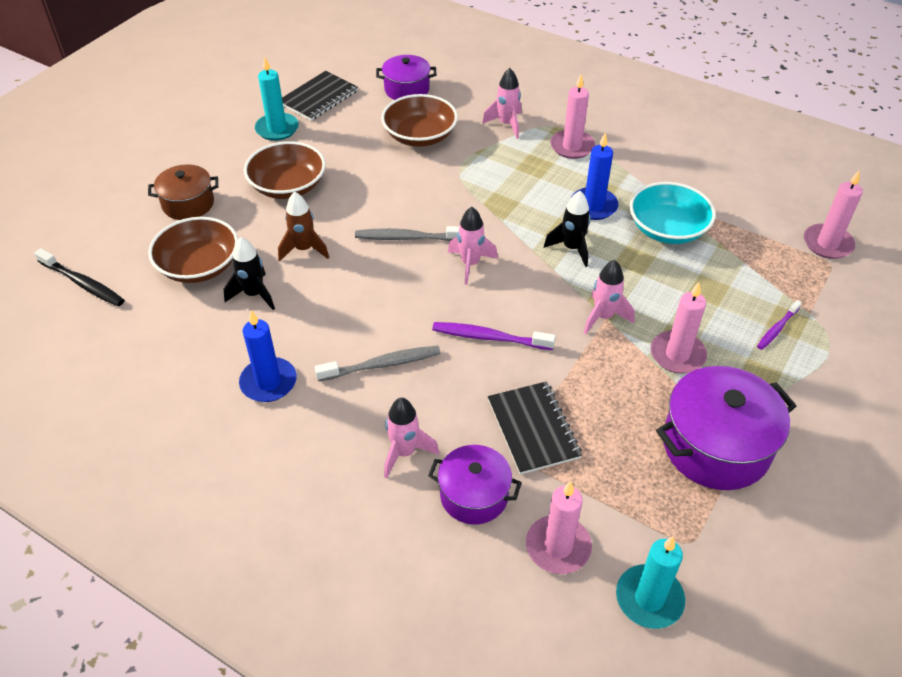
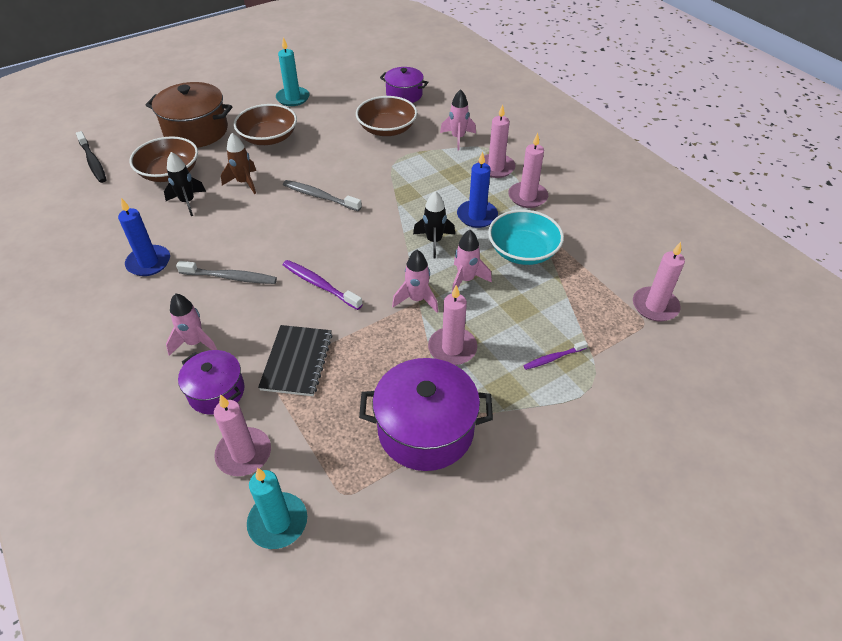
camera: 25 degrees right, 0 degrees up
brown pot [148,164,218,220] -> brown pot [146,82,232,148], size x1.64
black notebook [282,71,358,121] -> none
pink rocket [448,207,498,285] -> pink rocket moved to [452,230,492,291]
none -> pink candle [508,133,548,208]

